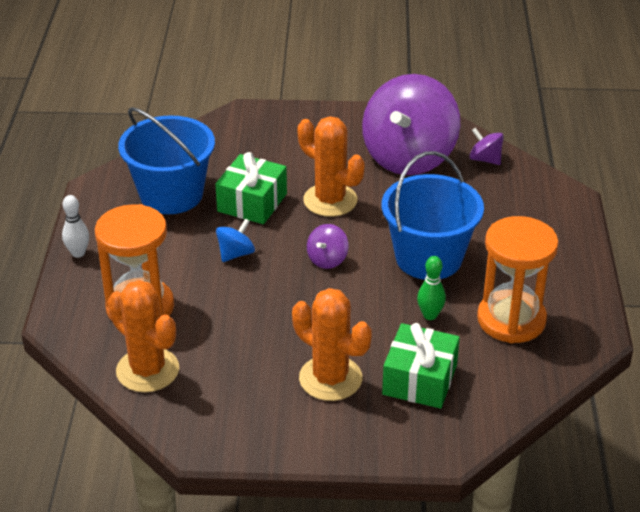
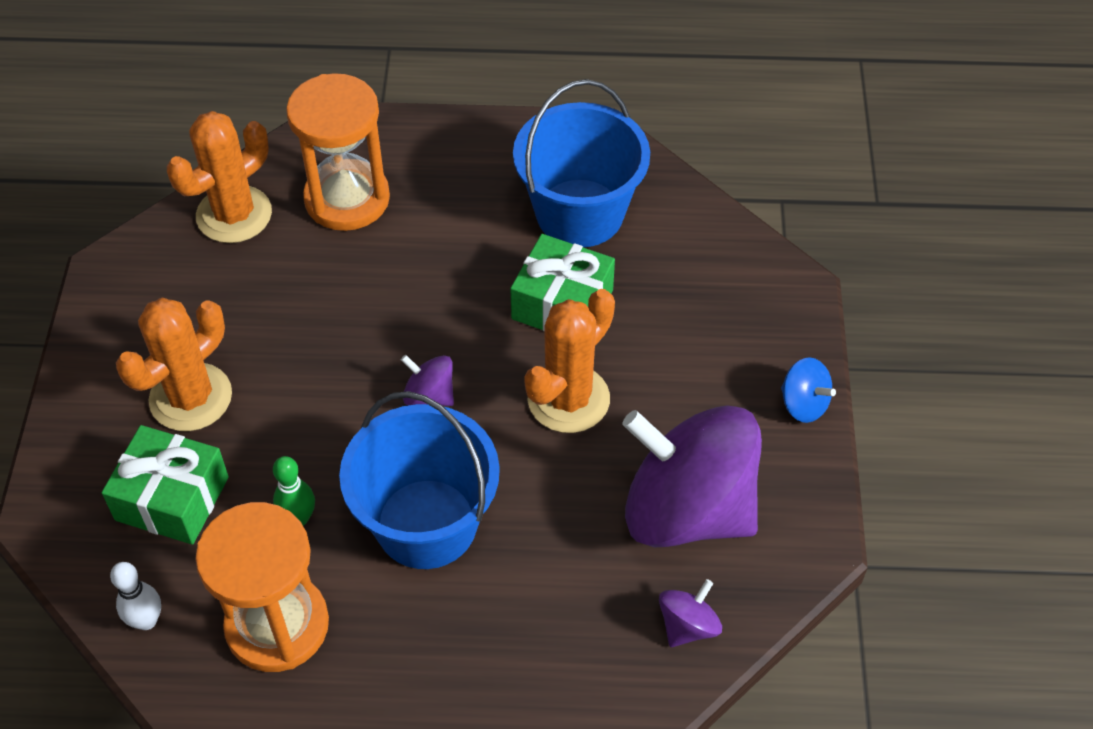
camera: 90 degrees right, 15 degrees up
white bowling pin [62,195,89,258] -> white bowling pin moved to [110,562,161,630]
blue spinning top [216,218,255,262] -> blue spinning top moved to [781,357,836,423]

